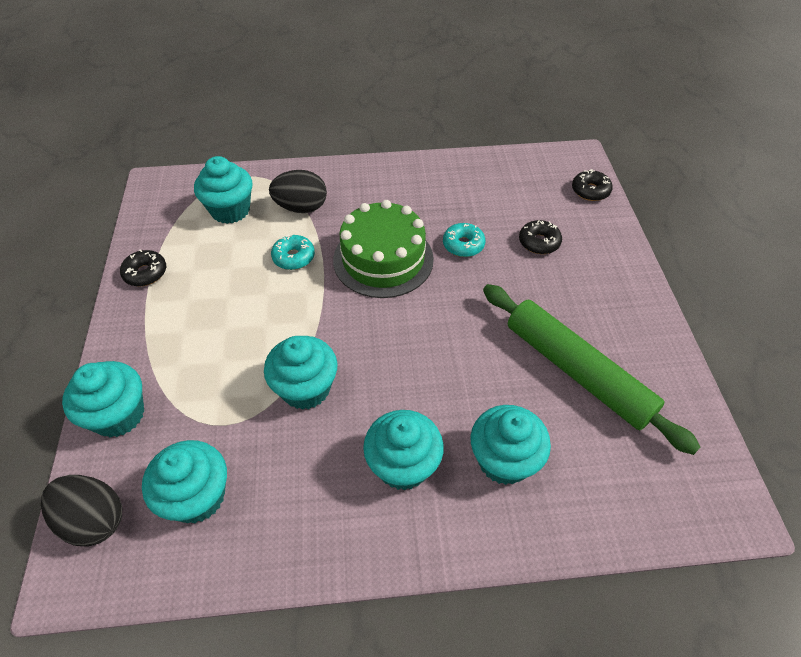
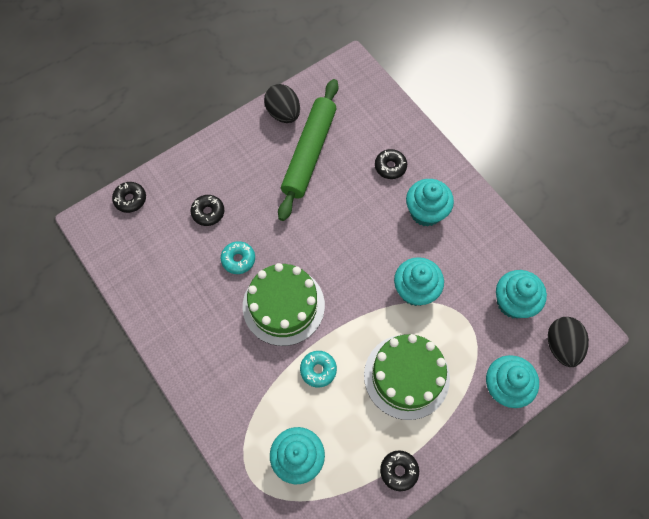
camera: 120 degrees left, 15 degrees up
black egg [269,170,327,213] -> black egg moved to [264,84,300,123]
turquoise cupcake [470,405,551,485] -> black donut [375,149,407,179]
none -> green cake [364,334,450,420]

